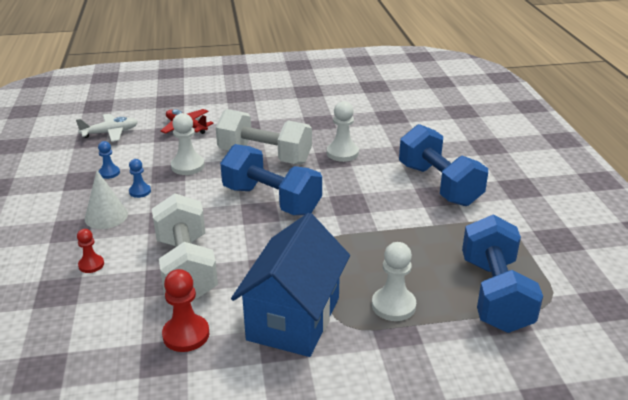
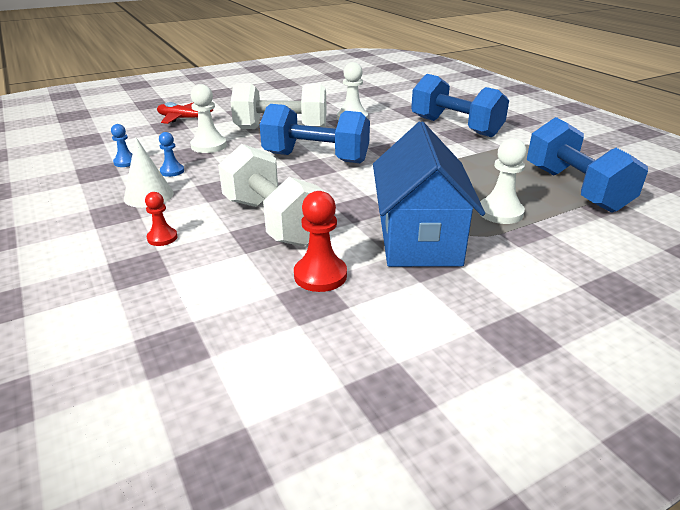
camera: 20 degrees left, 0 degrees up
white plane [76,114,138,142] -> none

